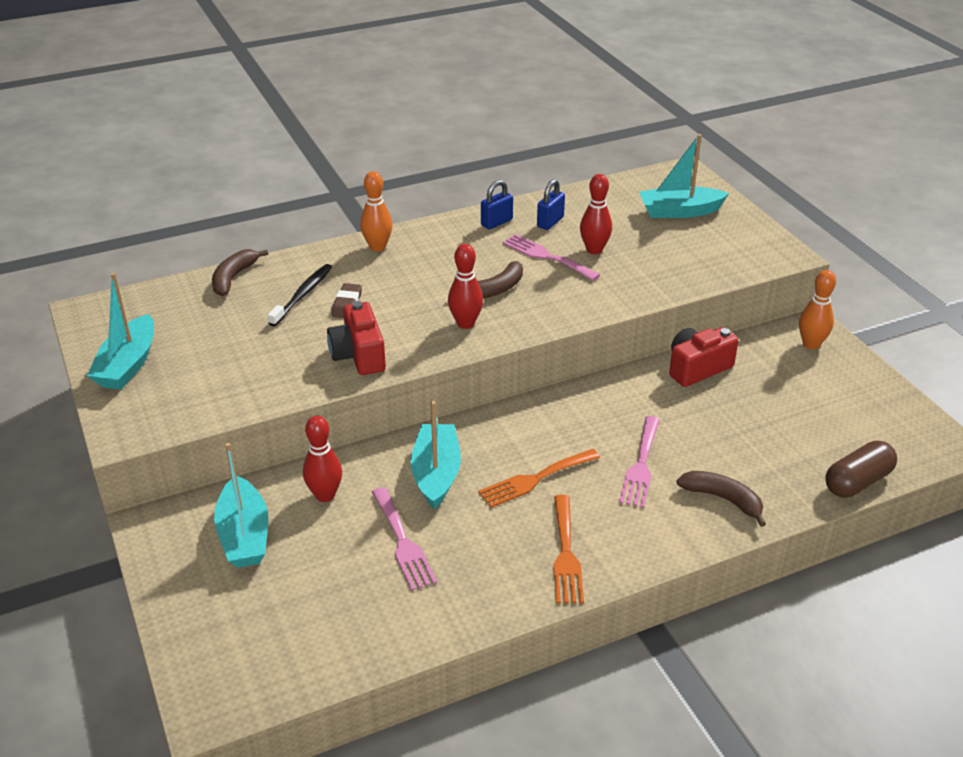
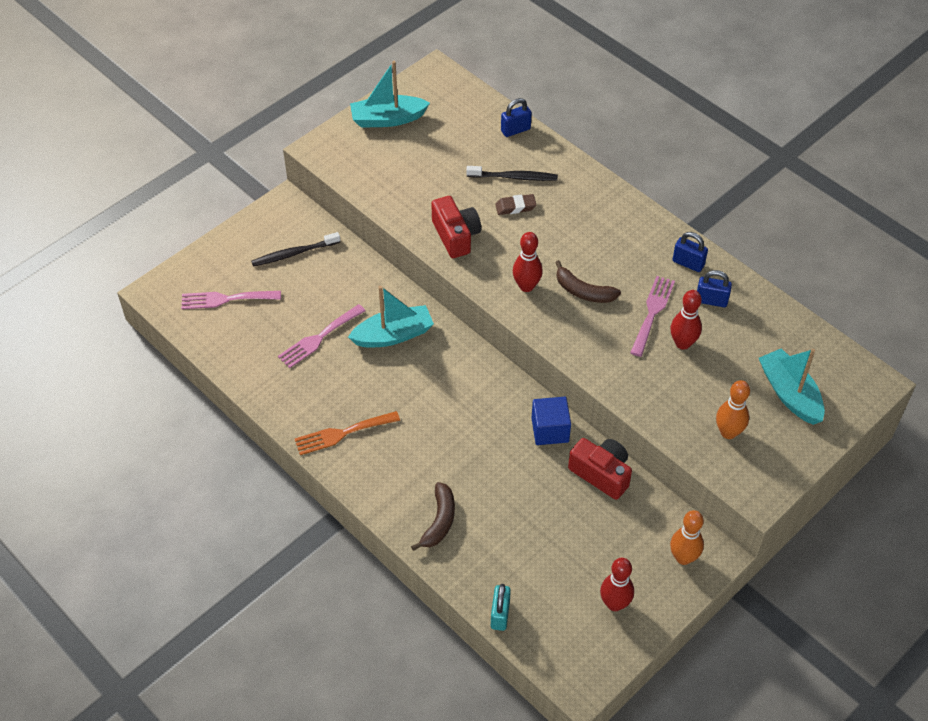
camera: 70 degrees right, 15 degrees up
brown banana [212,249,268,296] -> blue padlock [501,98,532,137]
turquoise boat [214,443,268,568] -> black toothbrush [251,232,340,267]
red bowling pin [303,416,342,502] -> red bowling pin moved to [600,558,634,611]
red camera [327,301,386,375] -> red camera turned 105 degrees clockwise [431,196,481,258]
orange bowling pin [360,171,393,252] -> orange bowling pin moved to [716,380,750,439]
orange fork [478,449,600,508] -> none
pink fork [619,416,660,508] -> pink fork moved to [181,291,281,309]
brown capsule [825,440,897,498] -> turquoise padlock [491,584,511,631]
none -> blue cube [532,397,571,445]

